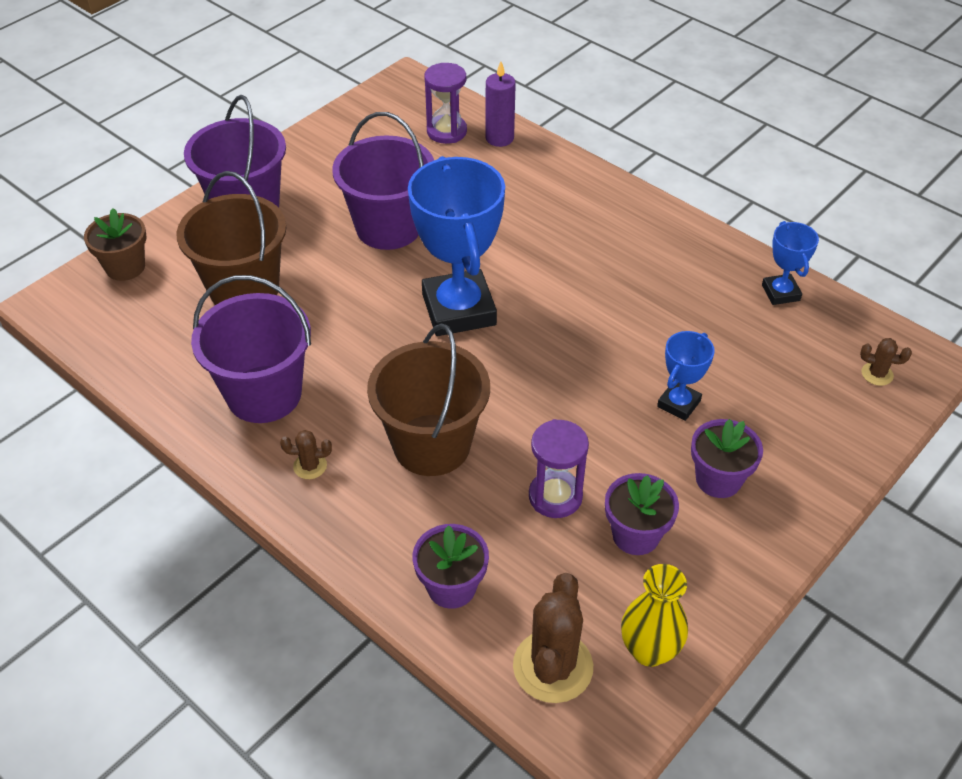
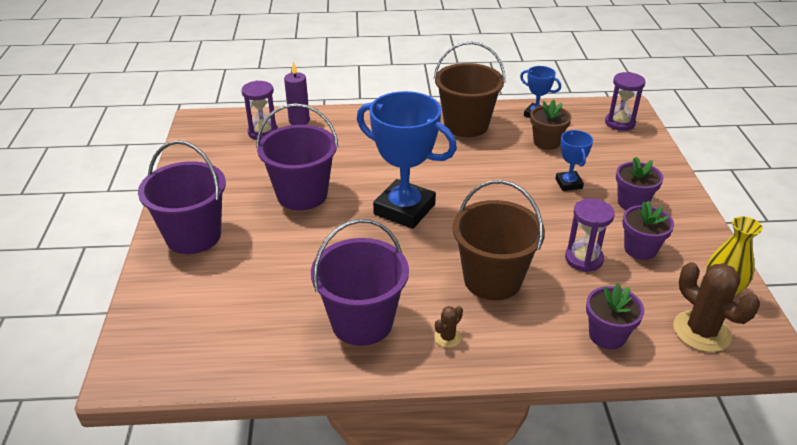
camera: 45 degrees left, 10 degrees down
brown flower pot [84,208,146,281] -> brown flower pot moved to [530,99,571,150]
brown bucket [176,171,286,305] -> brown bucket moved to [434,41,505,137]
brown cactus [860,338,912,386] -> purple hourglass [605,72,646,131]

